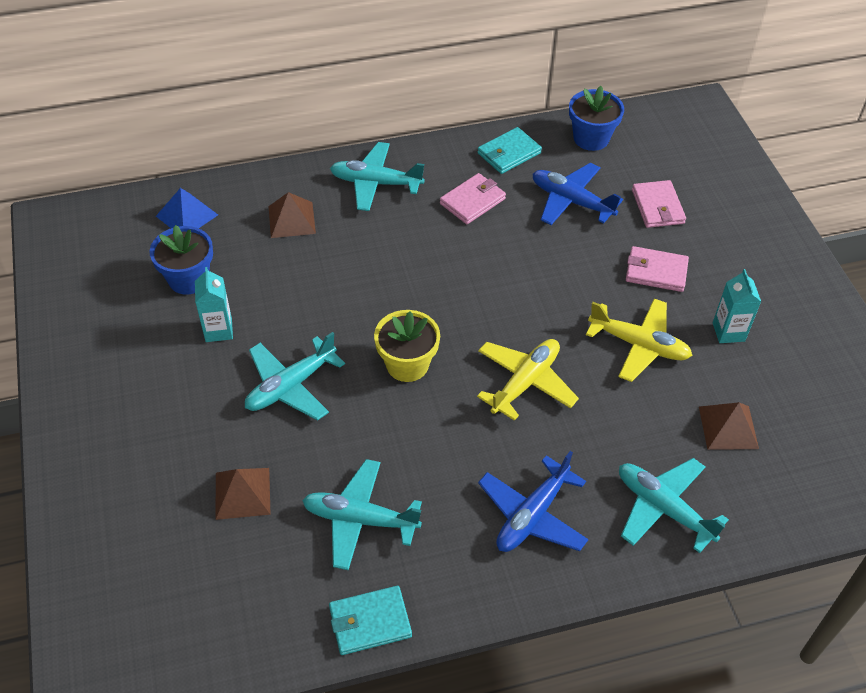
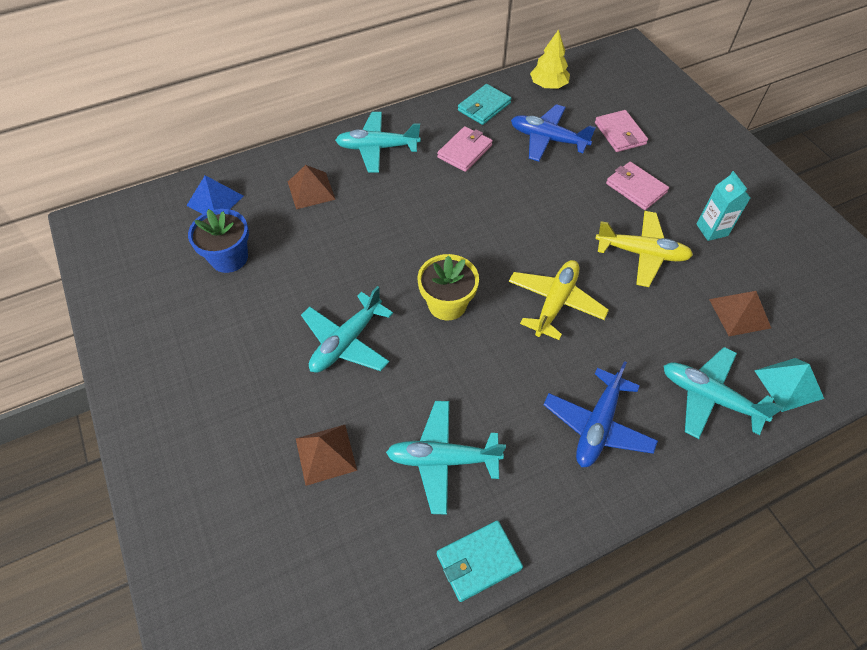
camera: 10 degrees left, 5 degrees up
turquoise carton [195,267,233,342] -> none
blue flower pot [569,86,624,151] -> yellow tree [530,29,570,89]
pink wallet [626,246,689,292] -> pink wallet turned 45 degrees clockwise [606,162,669,210]
none -> turquoise pyramid [754,358,824,412]

